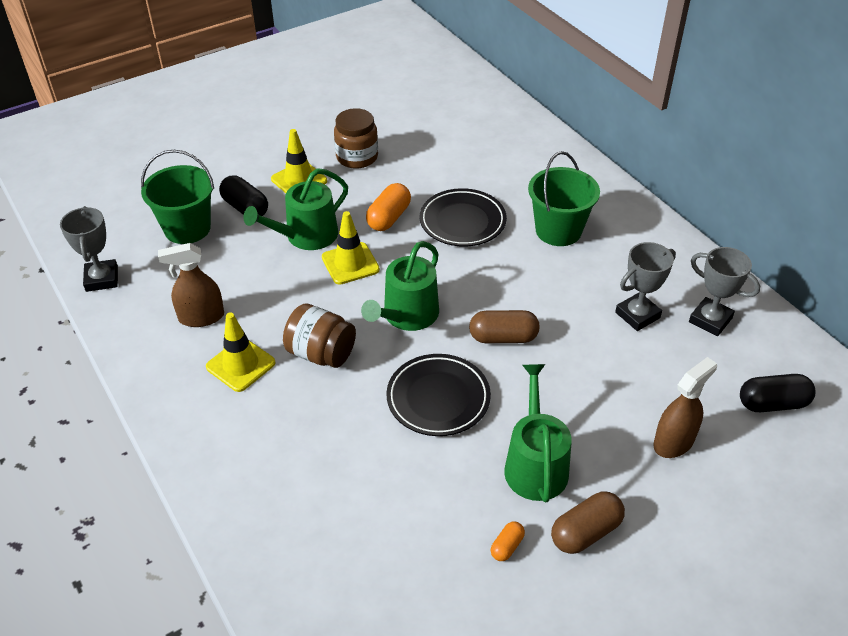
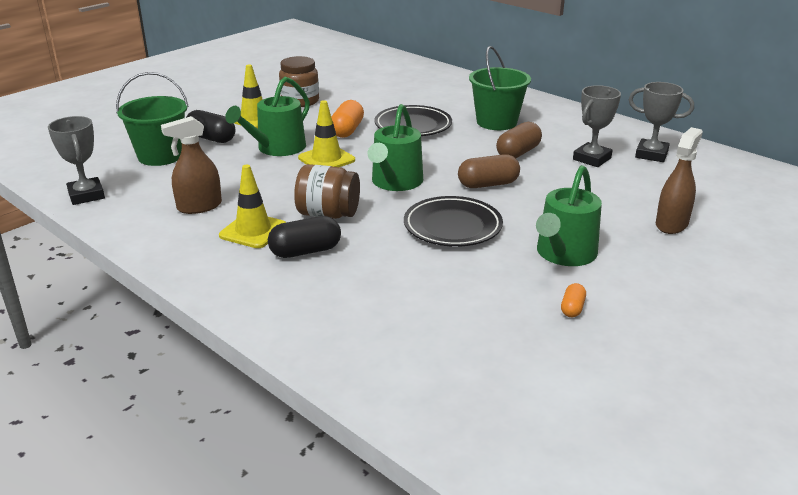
camera: 15 degrees left, 15 degrees down
green watering can [504,364,572,502] -> green watering can turned 135 degrees counterclockwise [536,165,602,266]
brown capsule [551,491,625,554] -> brown capsule moved to [496,122,542,158]
black capsule [740,374,816,412] -> black capsule moved to [268,216,341,258]

